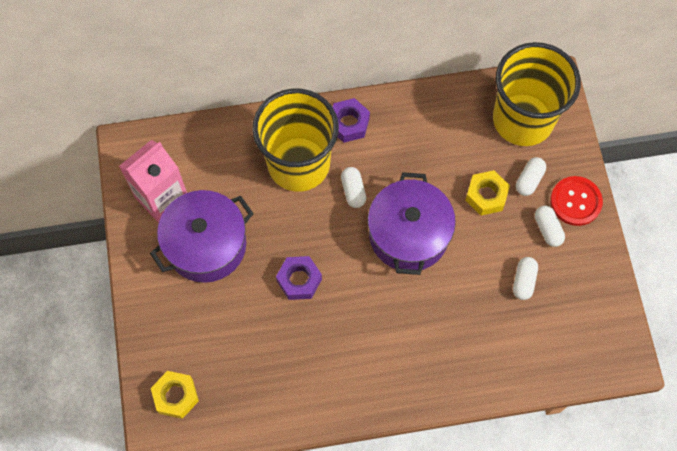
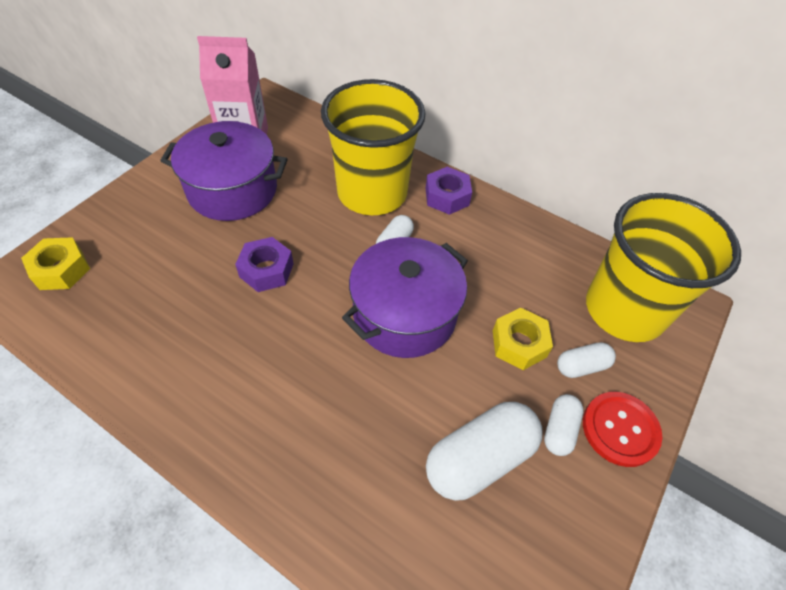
camera: 40 degrees right, 15 degrees down
white capsule [513,257,538,300] -> white capsule [426,402,543,501], size x1.88

